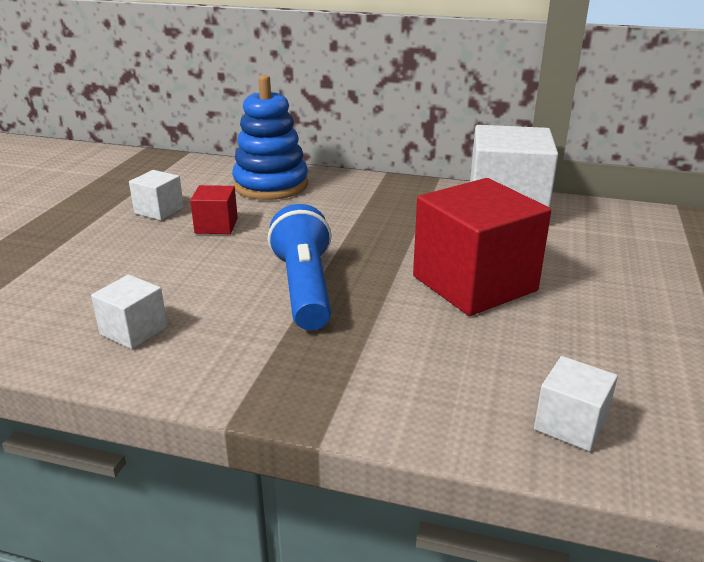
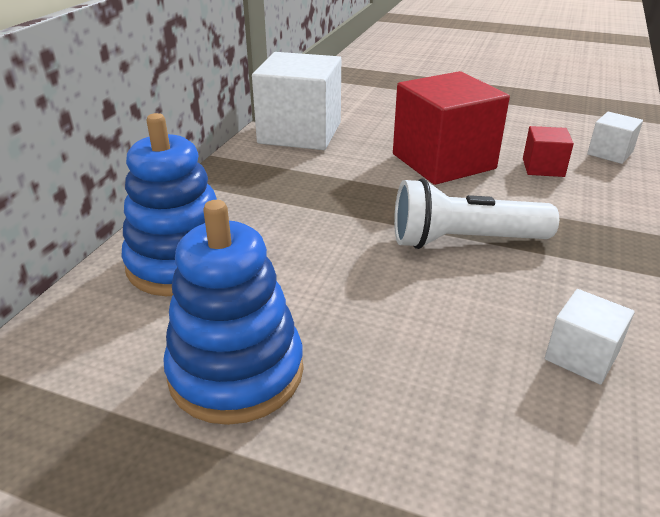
camera: 85 degrees left, 5 degrees up
white cube [129,170,184,220] -> blue stacking toy [163,200,303,425]
red cube [190,185,238,234] -> red cube moved to [523,126,574,177]
blue flashlight [268,204,332,330] -> white flashlight [394,178,559,249]

